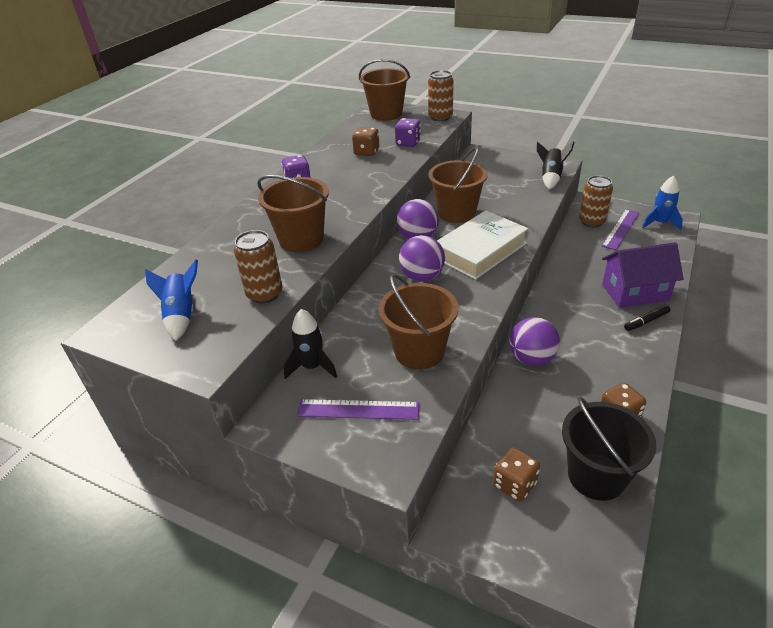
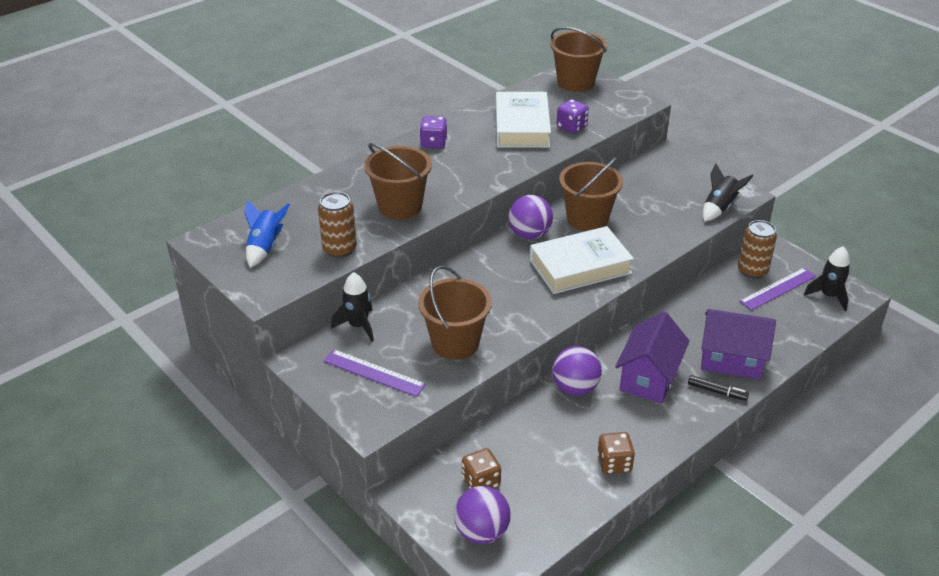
camera: 20 degrees right, 0 degrees up
brown dice [352,127,379,156] -> white book [496,92,551,148]
purple ball [399,235,445,282] -> purple ball moved to [454,486,511,544]
brown can [428,70,454,121] -> none
black bucket [562,397,657,501] -> none
black marker [624,305,671,331] -> black marker turned 150 degrees counterclockwise [688,375,749,401]
blue rocket [642,176,683,230] -> black rocket [804,246,850,311]
none -> purple house [615,312,689,403]

